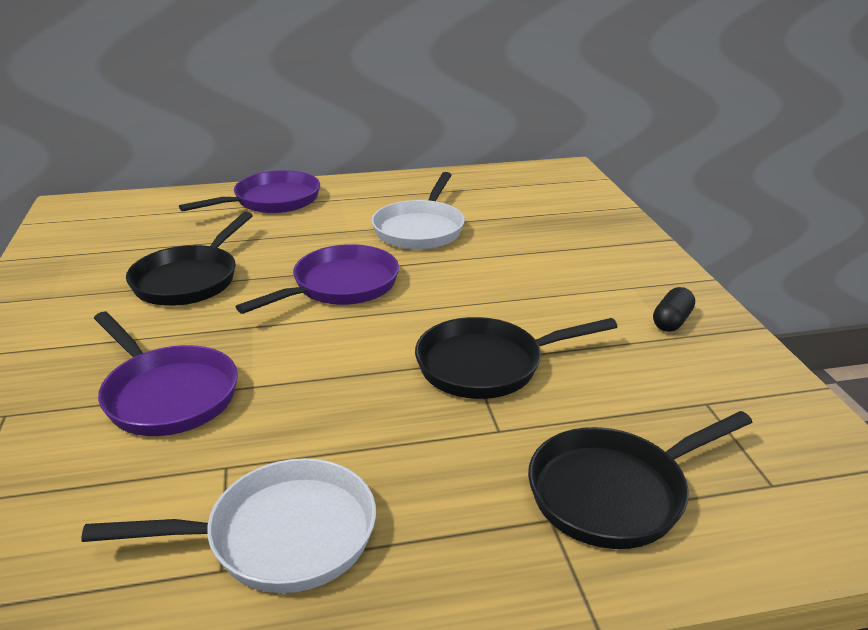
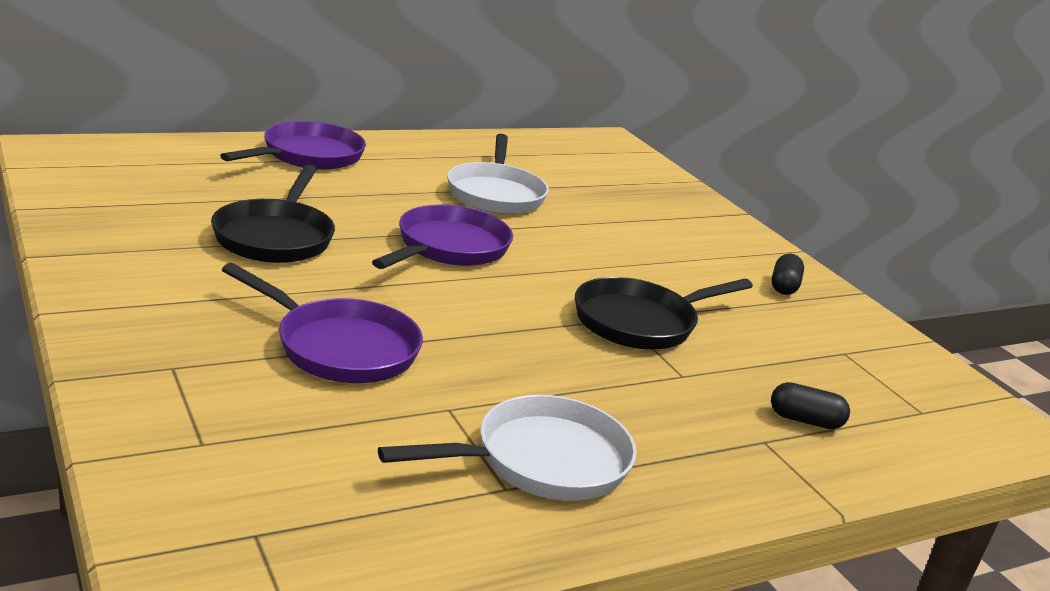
camera: 20 degrees left, 5 degrees down
black pan [528,411,752,549] -> black capsule [771,382,850,429]

